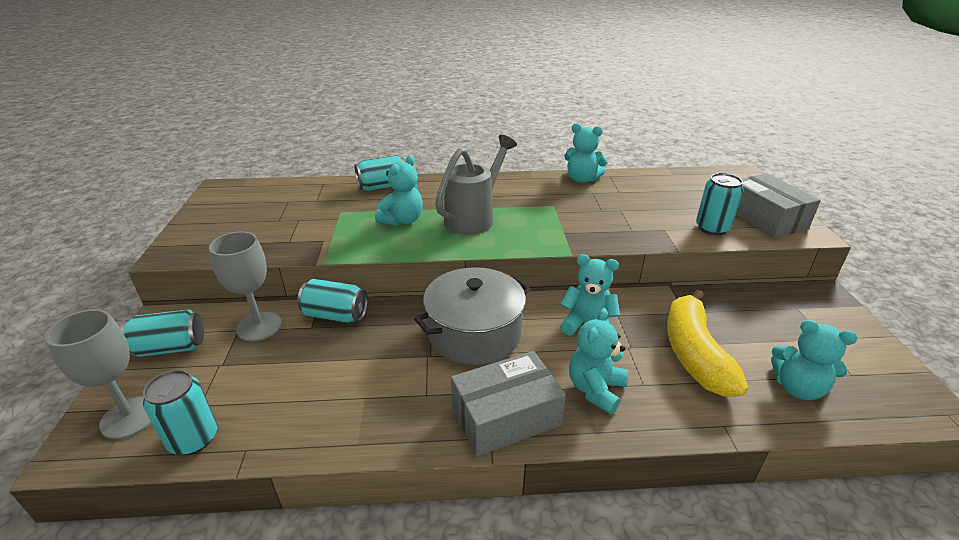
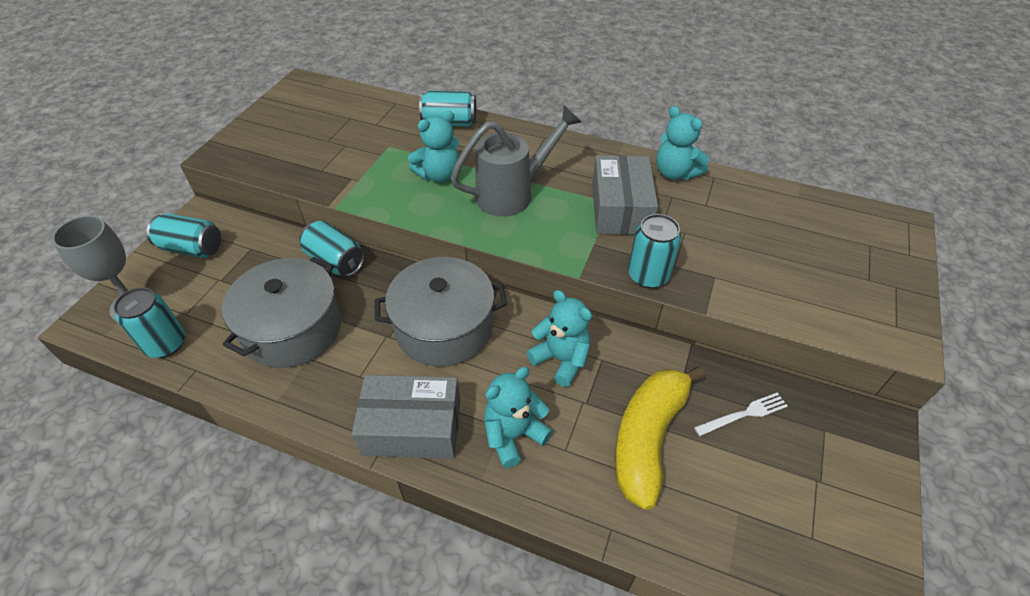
camera: 25 degrees right, 15 degrees up
grey goblet [209,231,282,341] -> none
turquoise can [696,173,744,235] -> turquoise can moved to [628,214,681,288]
grey box [736,173,821,238] -> grey box moved to [592,155,658,235]
turquoise teddy bear [771,320,858,400] -> none
none -> grey pot [222,257,341,368]
none -> white fork [694,393,788,436]

